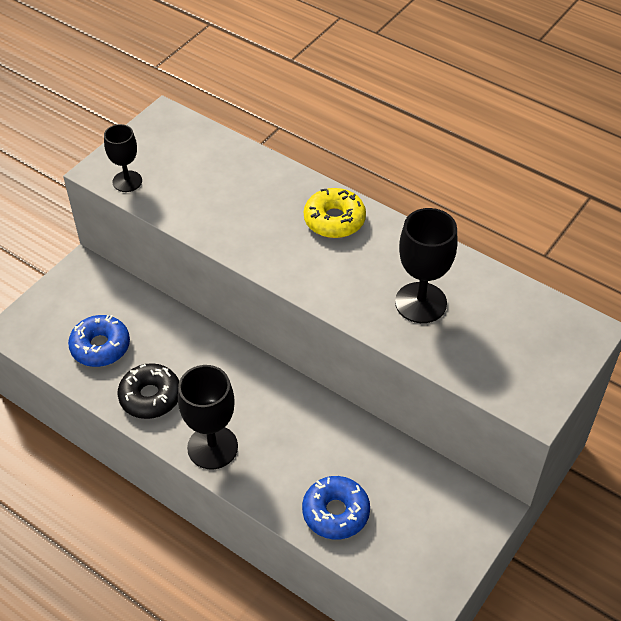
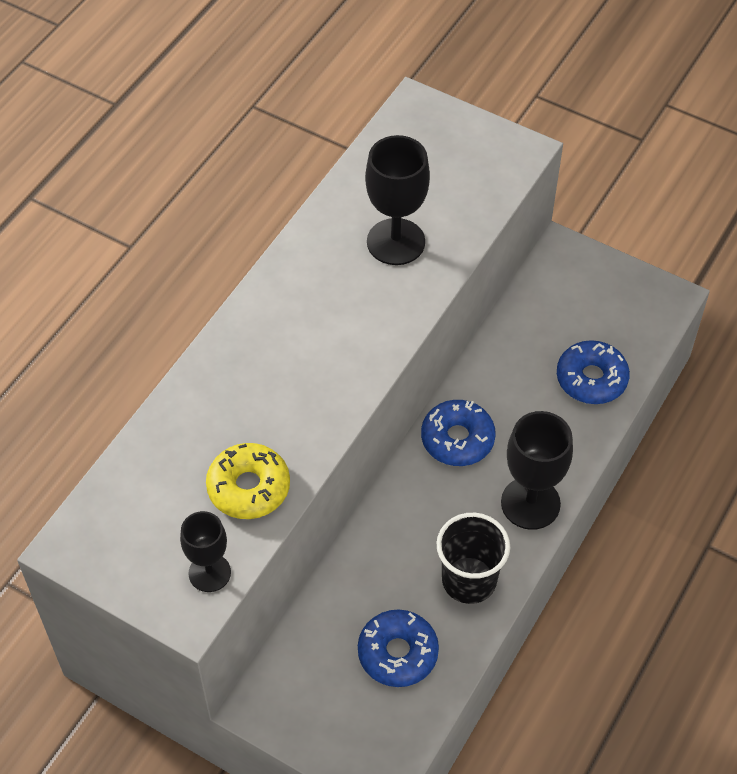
camera: 95 degrees left, 5 degrees up
black donut [118,363,179,419] -> black cup [436,513,510,604]
yellow donut [304,188,366,238] -> yellow donut moved to [206,443,290,519]
none -> blue donut [421,400,496,466]

